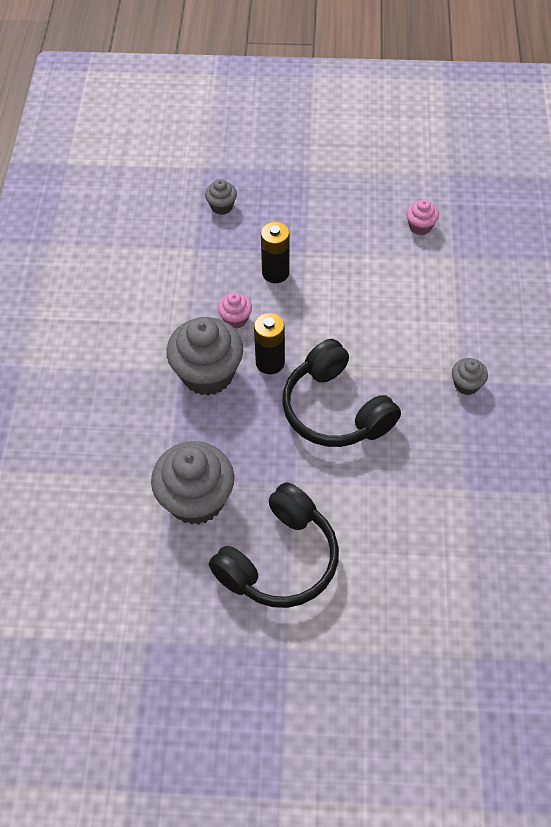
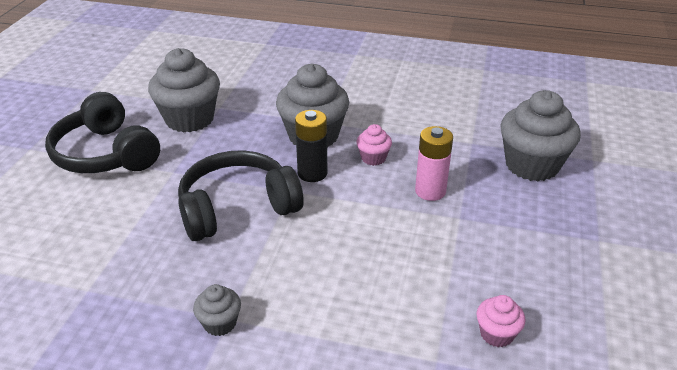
camera: 100 degrees right, 20 degrees down
grey cupcake [205,179,237,215] -> grey cupcake [500,90,581,182], size x2.11
black battery [261,222,289,283] -> pink battery [415,126,453,201]

